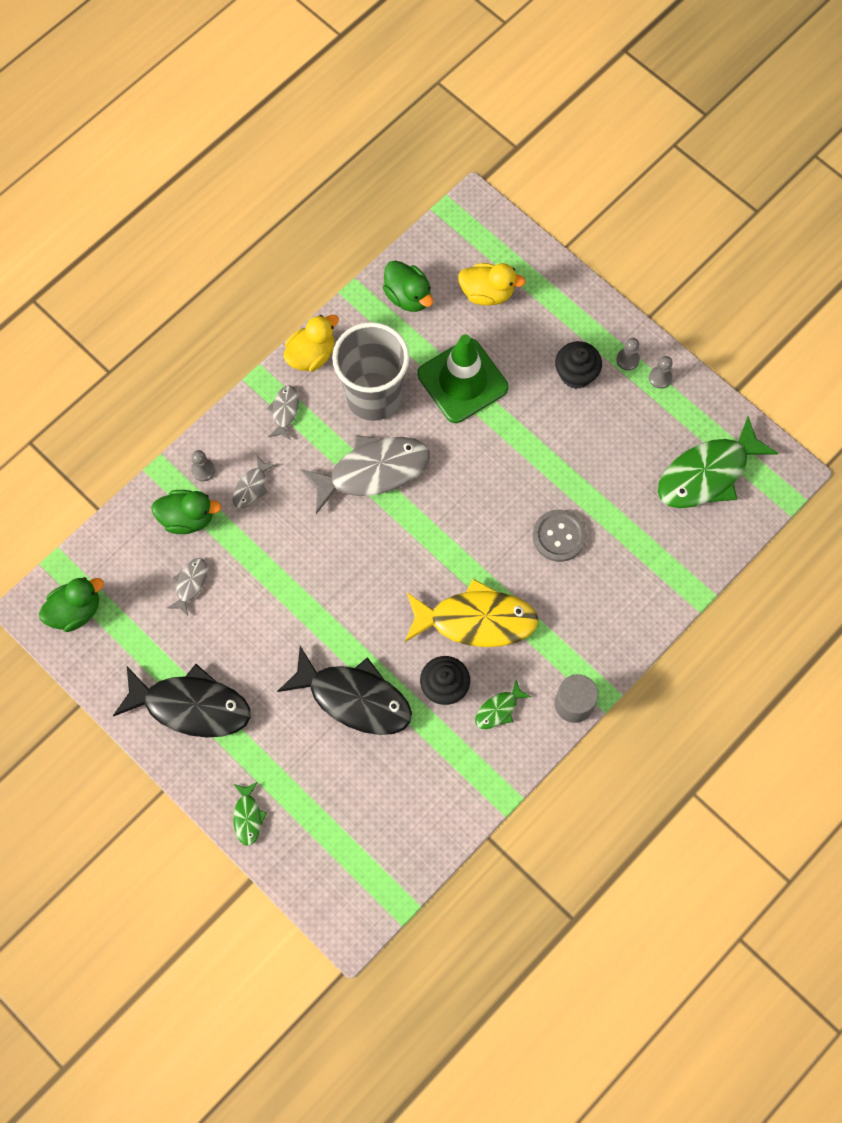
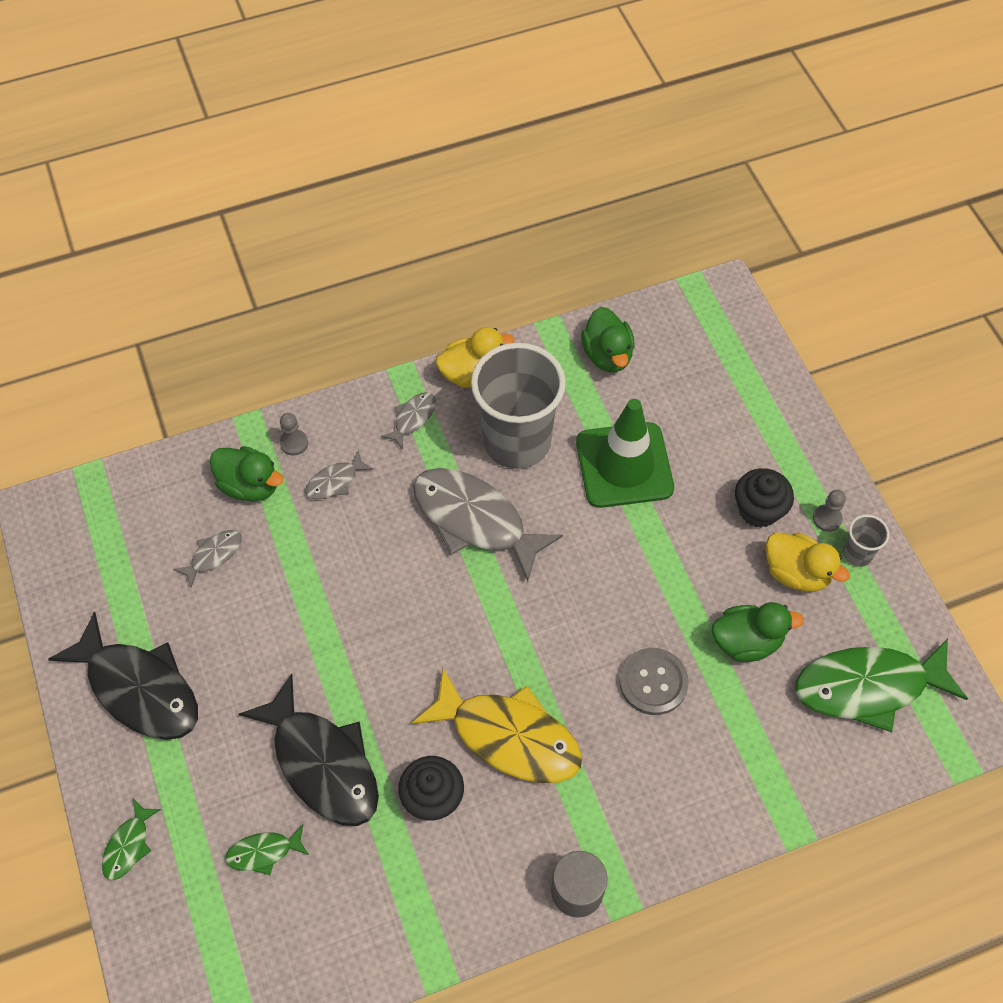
camera: 25 degrees right, 10 degrees down
green duck [39,577,104,632] -> green duck moved to [712,602,804,662]
grey fish [300,435,430,514] -> grey fish turned 150 degrees counterclockwise [413,468,563,582]
yellow duck [458,263,526,306] -> yellow duck moved to [766,533,850,592]
green fish [475,680,531,729] -> green fish moved to [225,825,309,875]
grey pawn [649,356,673,389] -> grey cup [843,514,890,567]

